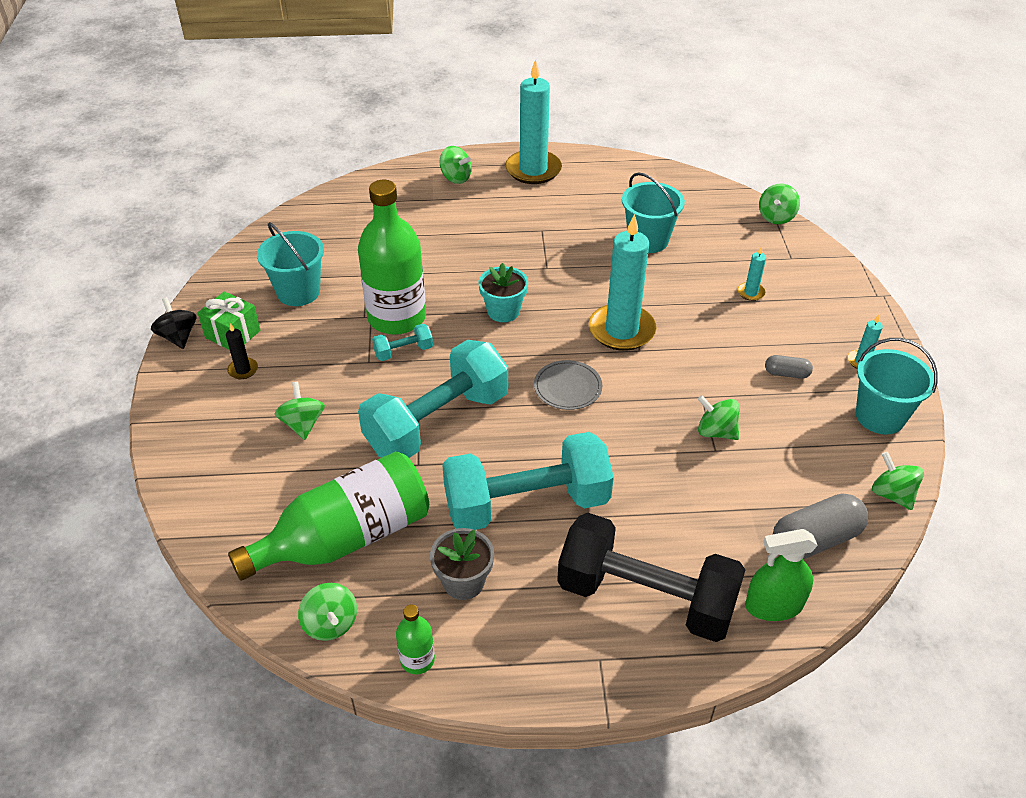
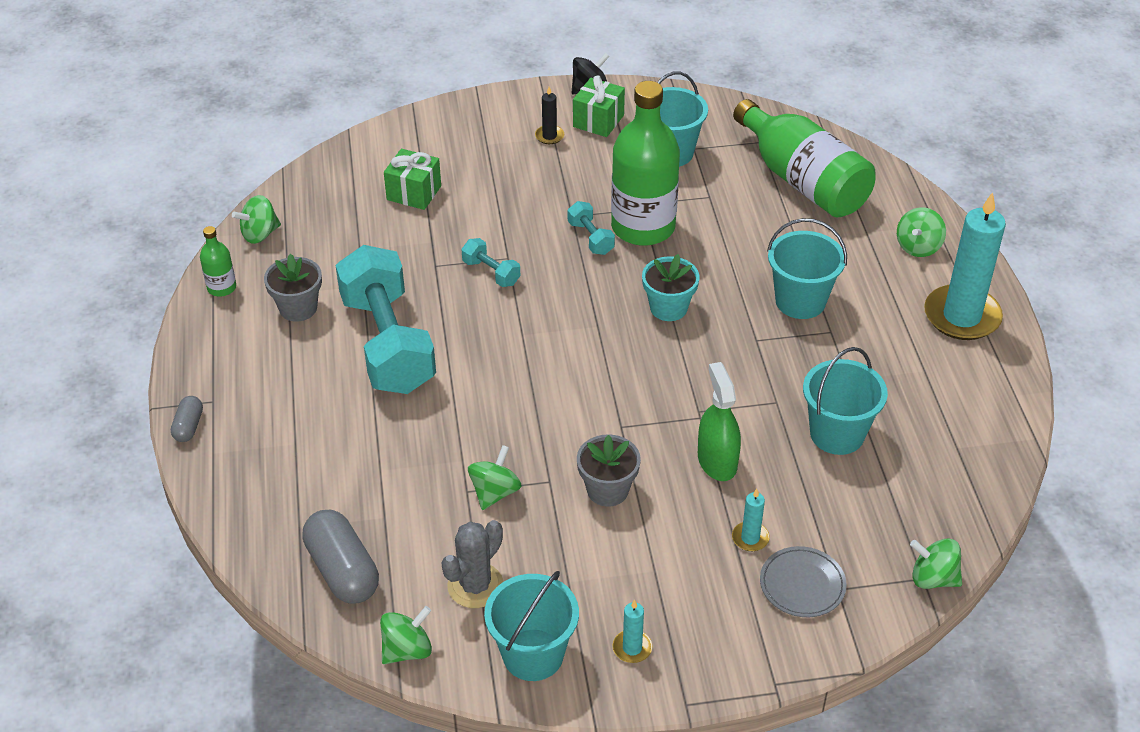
camera: 85 degrees right, 0 degrees up
green bottle [228,451,429,581] -> green bottle moved to [733,99,876,217]
green spinning top [275,382,325,440] -> none
turquoise dumbbell [358,340,508,458] -> turquoise dumbbell [461,238,520,287], size x0.41
grey plate [534,360,602,410] -> grey plate moved to [760,546,847,617]
black dumbbell [557,513,745,642] -> none
turquoise candle [589,214,657,351] -> none
green spray bottle [745,529,818,621] -> green spray bottle moved to [698,362,741,481]
grey capsule [765,355,813,379] -> grey capsule moved to [171,396,203,442]
none -> green gift [384,149,441,210]
none -> grey cactus [441,520,504,608]
none -> grey flower pot [577,435,641,507]
none -> turquoise bucket [767,218,847,319]

